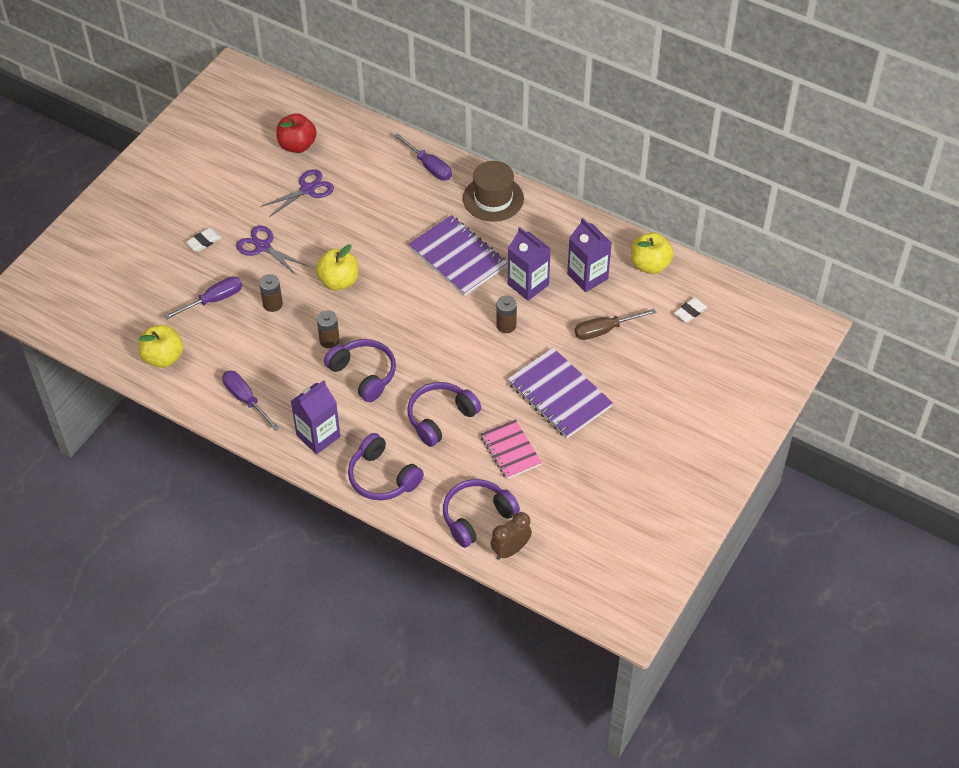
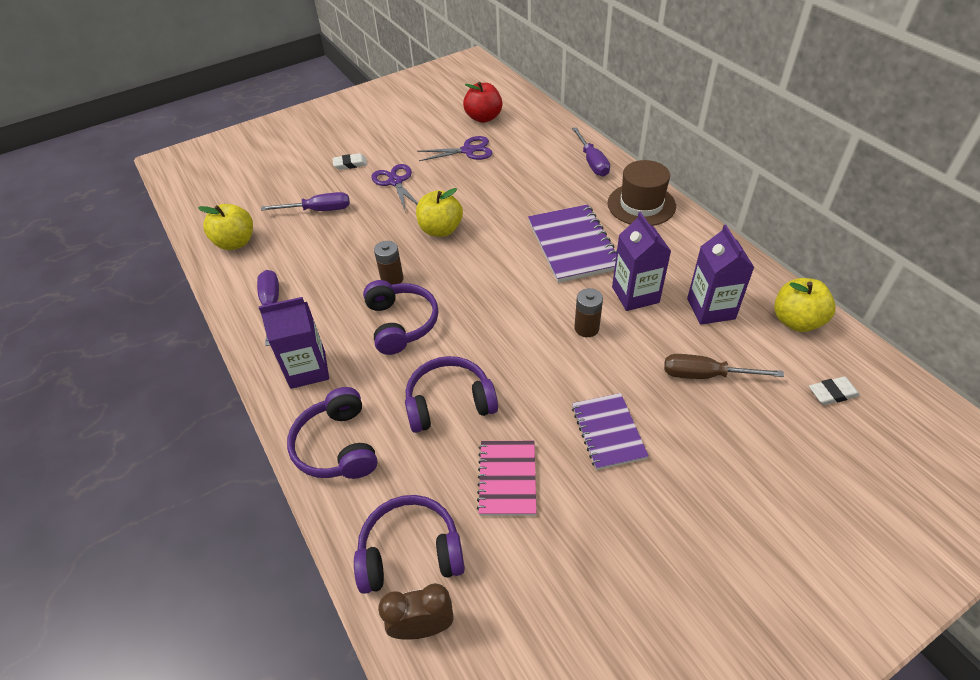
camera: 30 degrees right, 5 degrees down
brown battery [259,274,283,312] -> none
purple notebook [508,348,613,438] -> purple notebook [572,393,649,470], size x0.63

